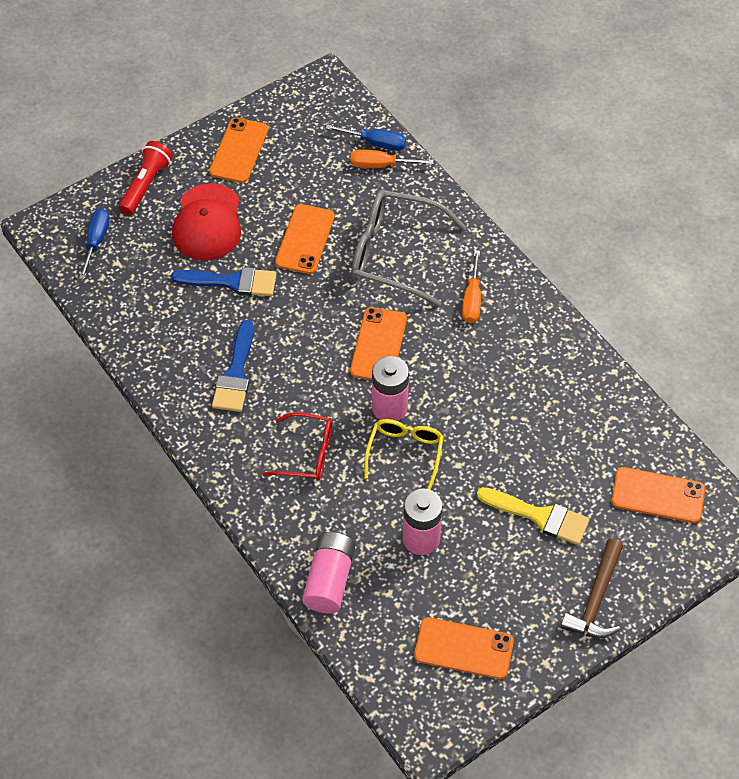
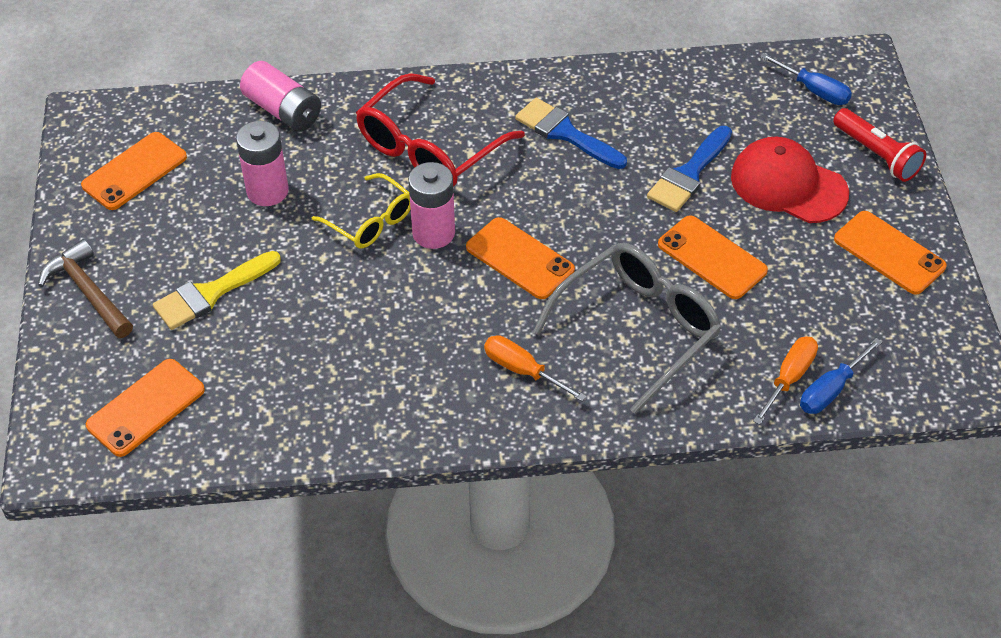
camera: 120 degrees right, 5 degrees down
red glasses [263,412,332,481] -> red glasses [356,73,525,187], size x1.69

